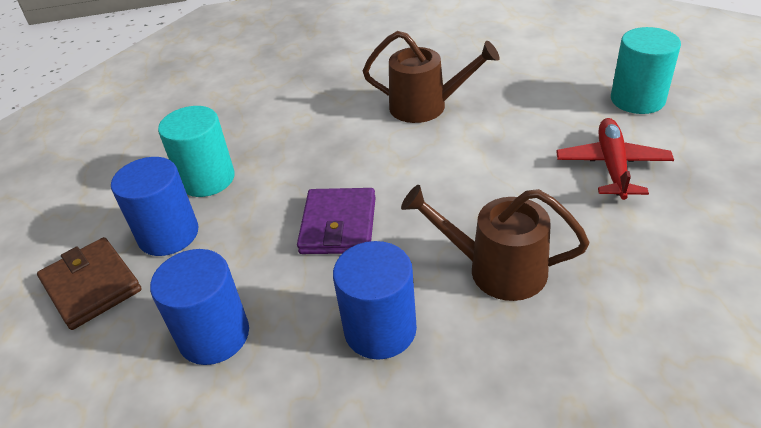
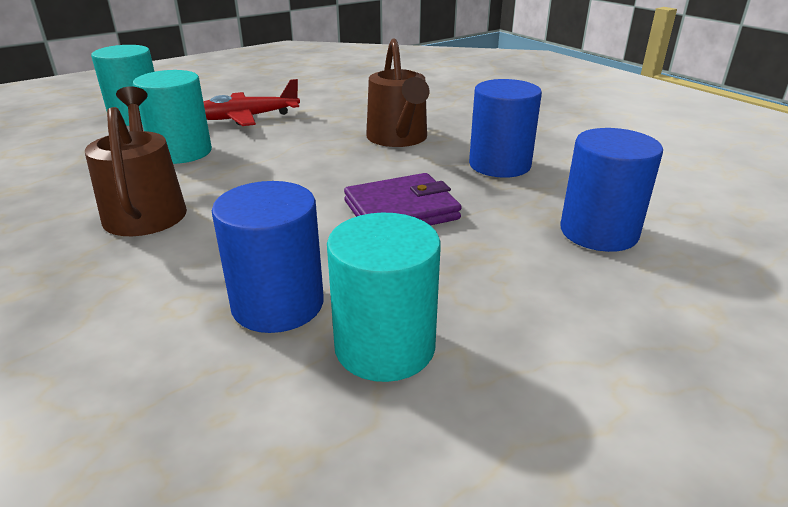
camera: 120 degrees left, 10 degrees down
brown wallet [37,237,142,330] -> none
blue cylinder [111,157,198,256] -> blue cylinder moved to [212,181,324,333]
none -> turquoise cylinder [133,70,212,164]

